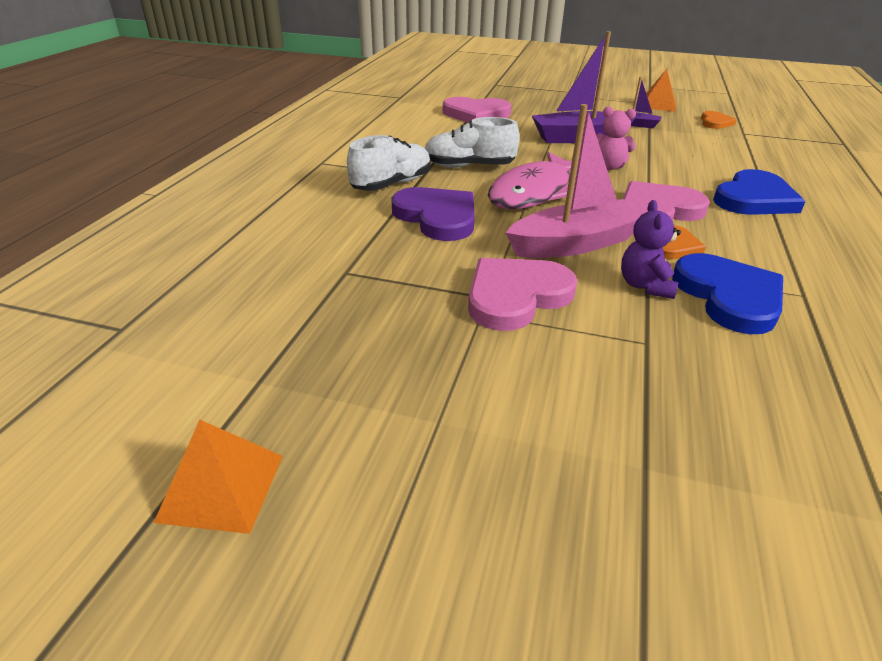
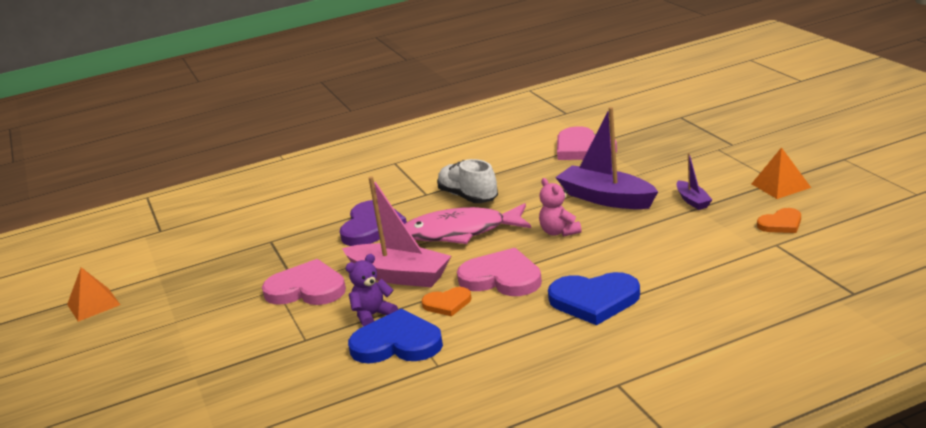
camera: 55 degrees right, 10 degrees down
white shoe [347,135,431,191] -> none
blue heart [672,253,783,334] -> blue heart turned 120 degrees counterclockwise [348,309,443,364]

